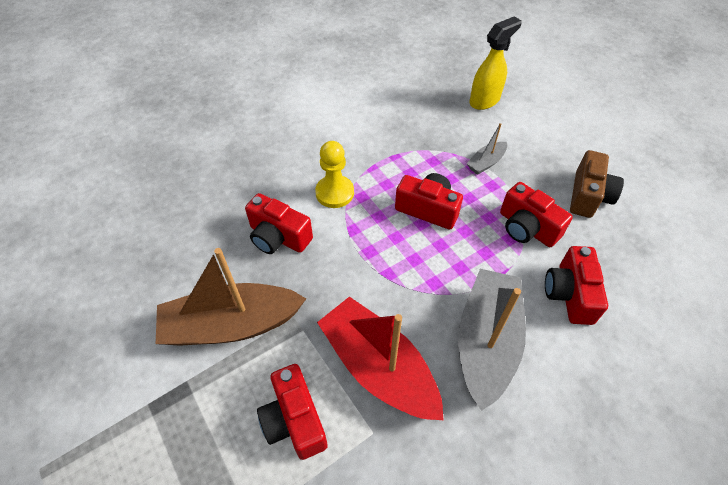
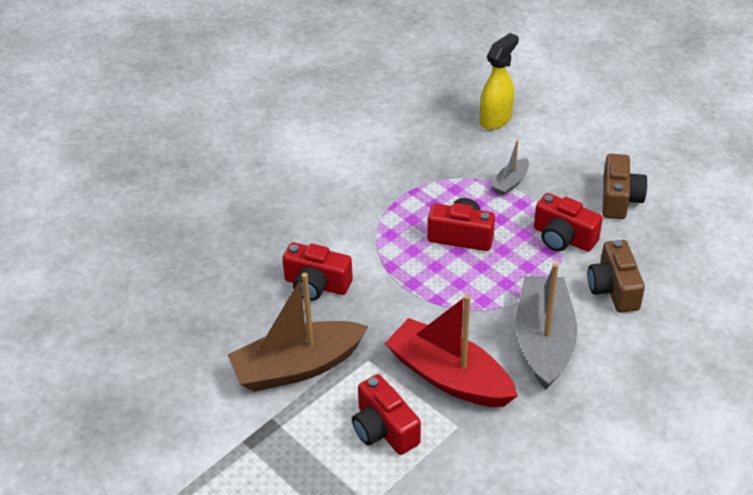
camera: 10 degrees left, 10 degrees down
yellow pawn [315,141,354,208] -> none
red camera [545,246,608,325] -> brown camera [588,240,645,313]

